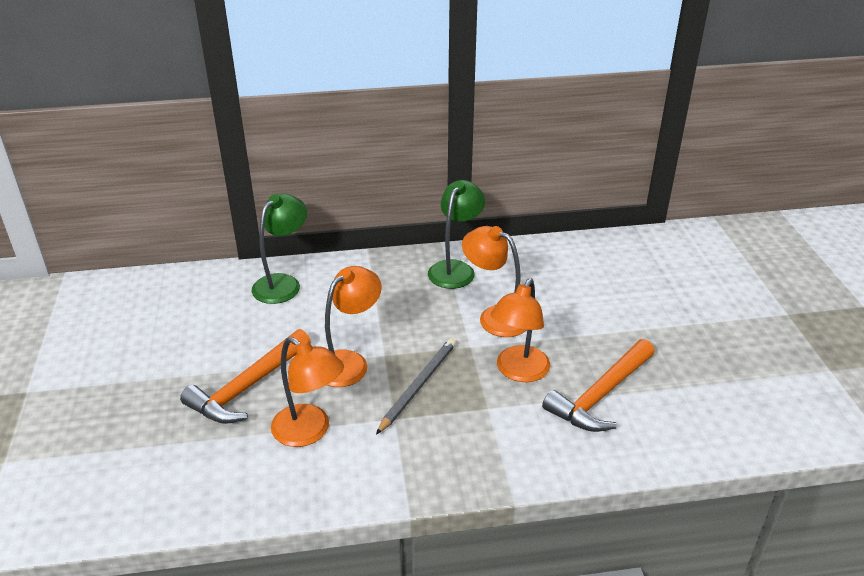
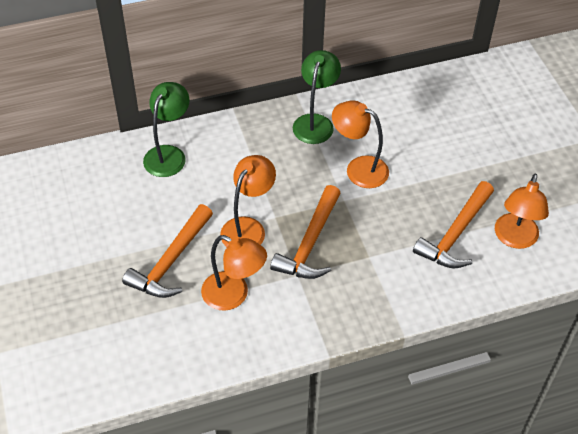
camera: 10 degrees left, 15 degrees up
grey pencil [376,338,456,435] -> orange hammer [270,185,341,279]
orange lamp [491,278,550,382] -> orange lamp moved to [495,174,549,249]

